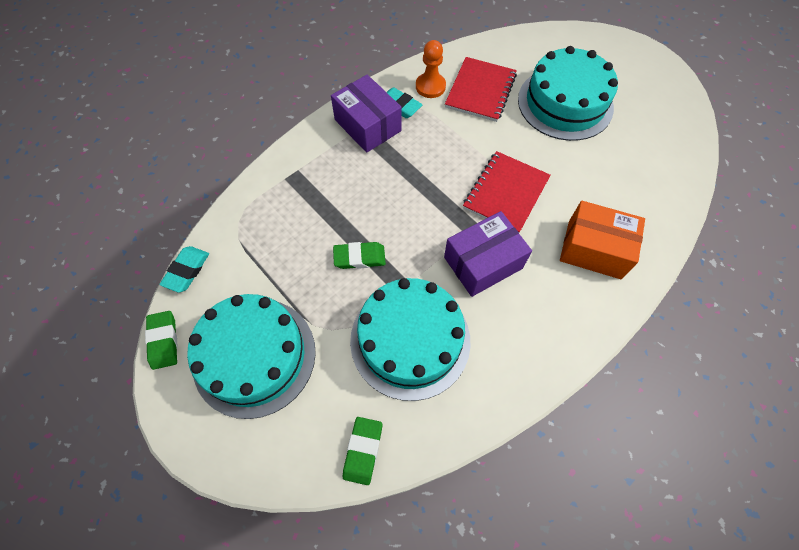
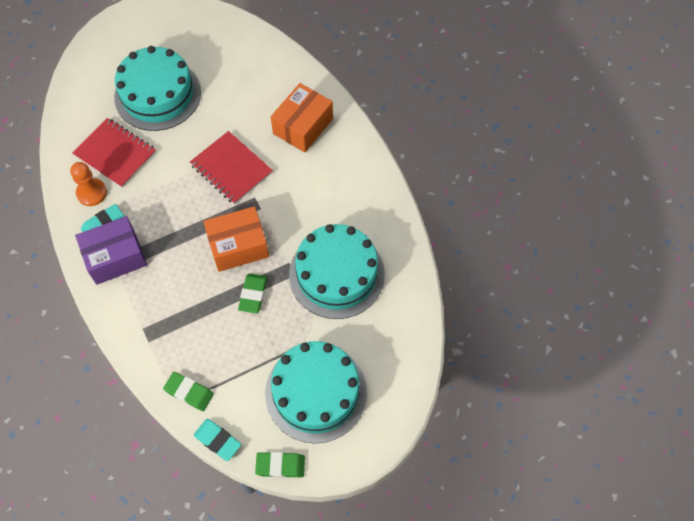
camera: 75 degrees left, 0 degrees up
green eraser [343,417,382,485] -> green eraser moved to [163,372,214,411]
purple box [444,211,532,297] -> none
none -> orange box [203,206,269,272]

